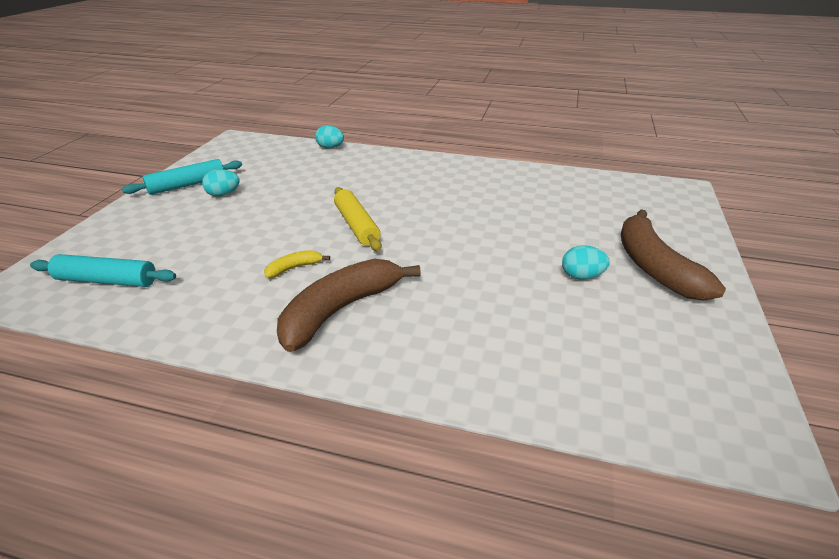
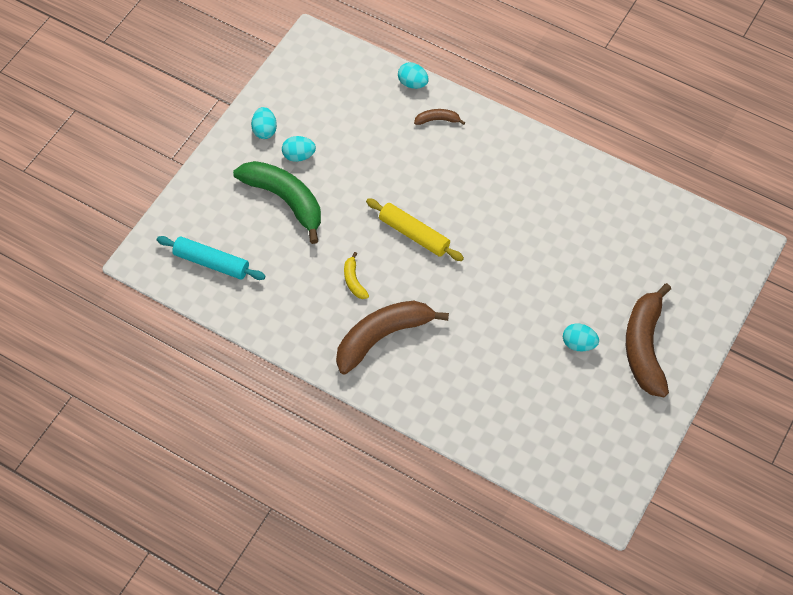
camera: 15 degrees right, 25 degrees up
turquoise rolling pin [122,159,242,195] -> turquoise egg [251,107,277,139]
yellow banana [264,250,330,278] -> yellow banana turned 90 degrees counterclockwise [344,252,369,299]
yellow rolling pin [334,187,382,251] -> yellow rolling pin turned 45 degrees counterclockwise [366,198,464,261]
none -> green banana [233,161,321,244]
none -> brown banana [414,109,465,125]

